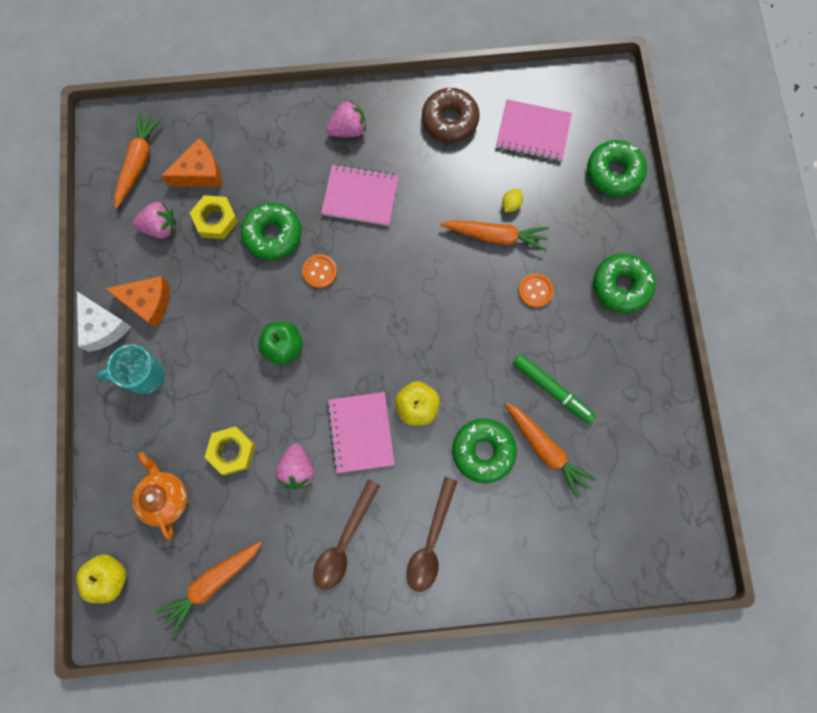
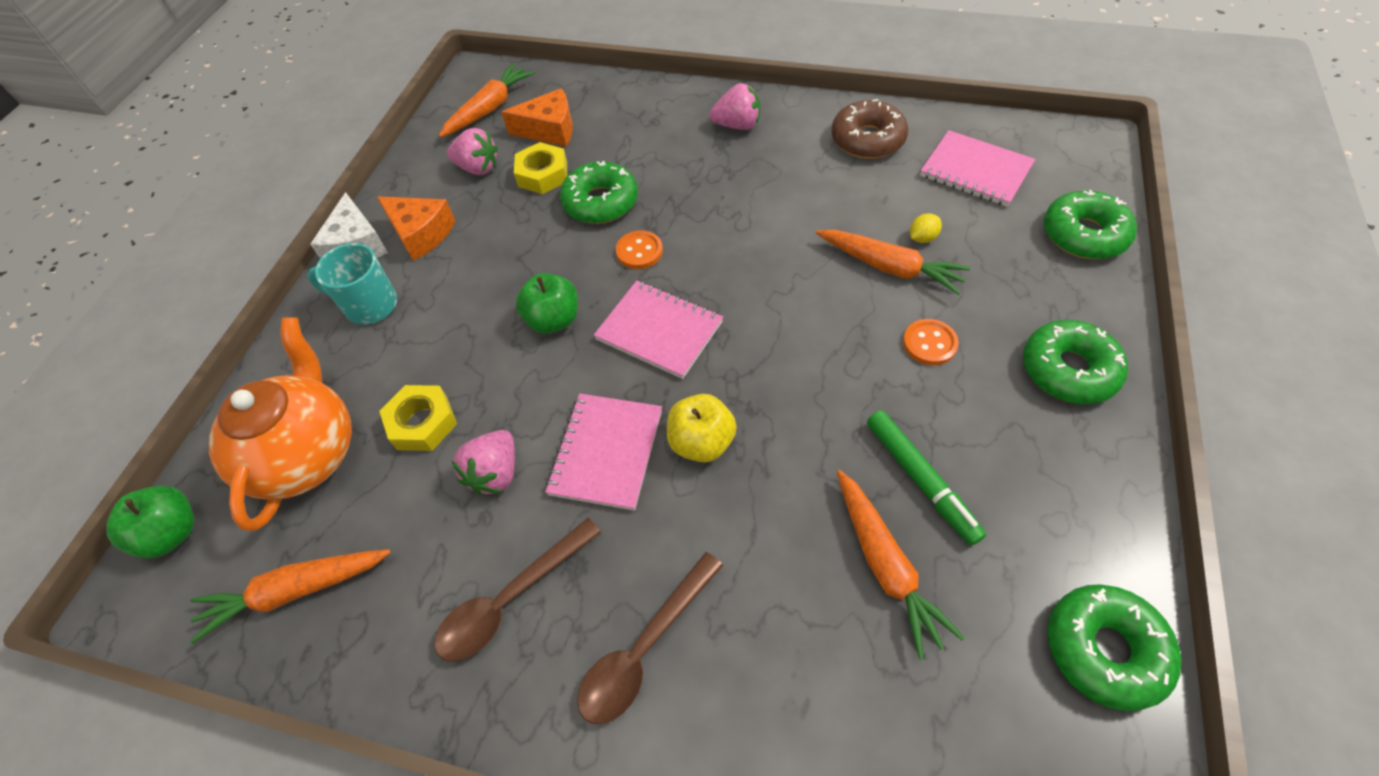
camera: 25 degrees right, 20 degrees down
yellow apple [76,554,126,603] -> green apple [106,486,194,559]
orange teapot [132,452,188,540] -> orange teapot [209,317,352,531], size x1.59
pink notebook [321,164,399,226] -> pink notebook moved to [594,281,723,379]
green donut [452,418,517,483] -> green donut moved to [1048,584,1182,711]

